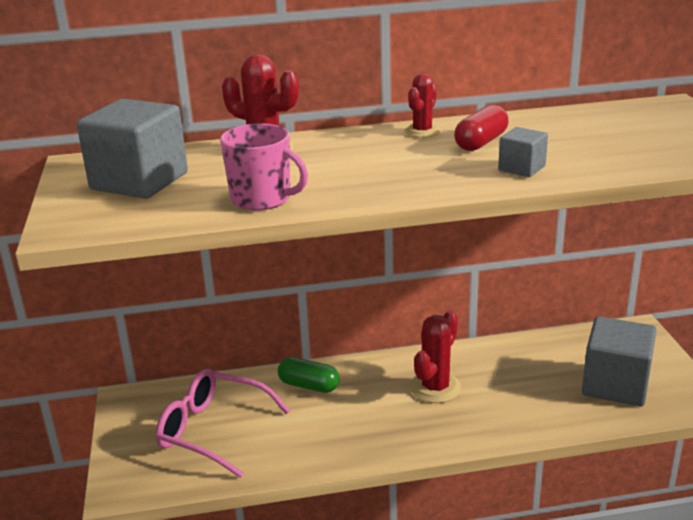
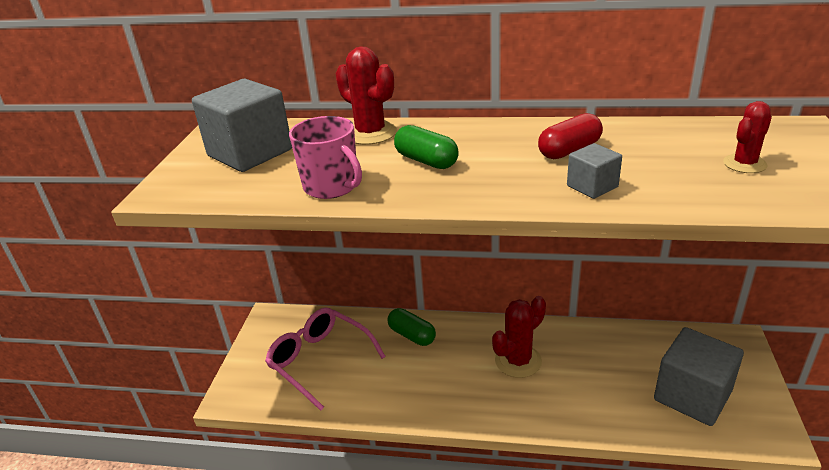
camera: 20 degrees right, 5 degrees up
red cactus [405,74,441,138] -> red cactus moved to [723,101,772,173]
none -> green capsule [394,125,459,169]

